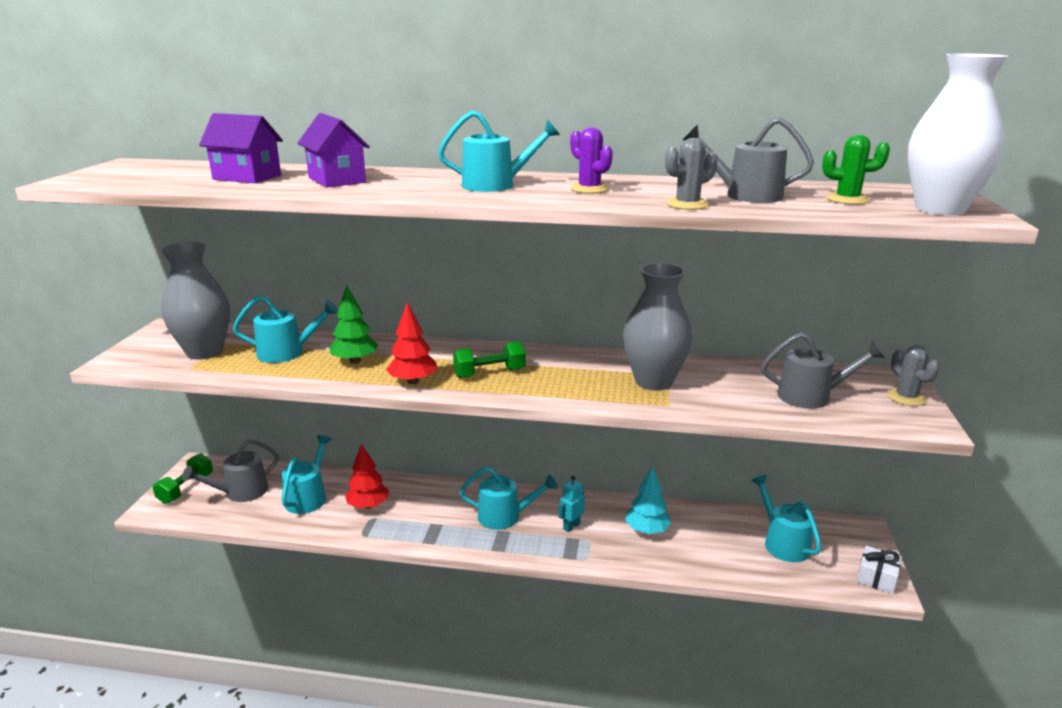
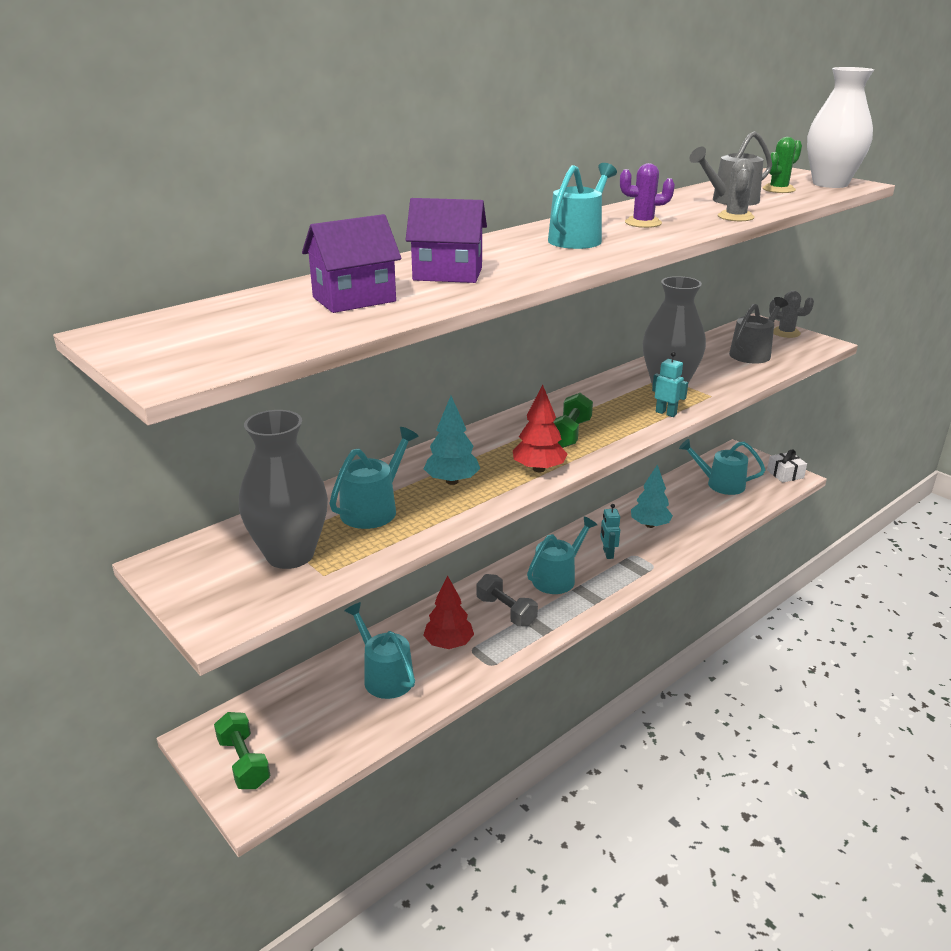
camera: 50 degrees left, 5 degrees up
grey watering can [182,439,279,502] -> none
green tree [329,285,378,364] -> turquoise tree [424,396,480,485]
none -> grey dumbbell [477,574,538,627]
none -> turquoise robot [652,352,688,417]

